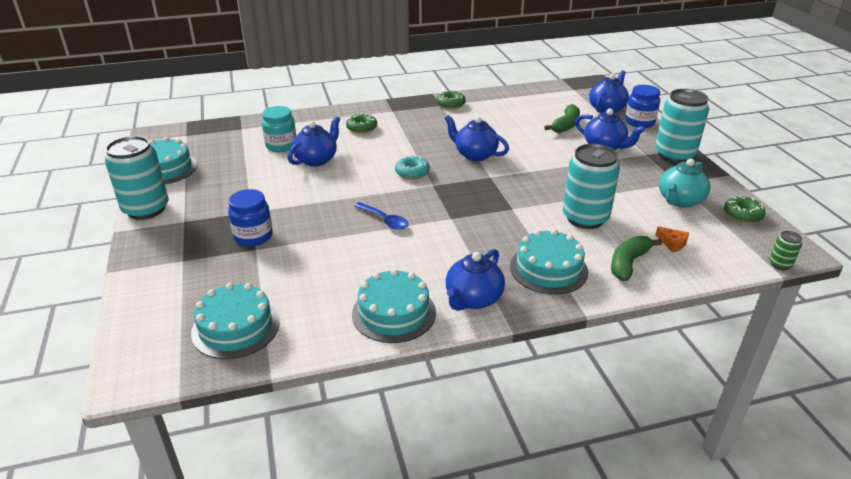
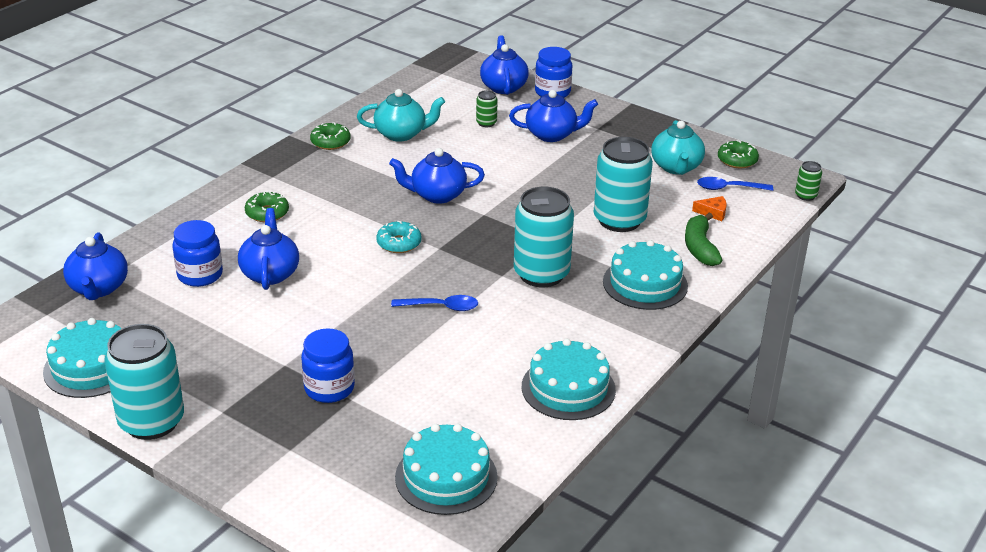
camera: 40 degrees left, 0 degrees up
turquoise jar [262,106,296,152] -> blue jar [173,220,223,287]
blue teapot [446,249,505,311] -> blue teapot moved to [63,233,128,300]
green banana [544,104,580,133] -> green can [476,90,498,127]
turquoise can [655,89,709,163] -> turquoise can moved to [514,187,574,287]
none -> turquoise teapot [357,89,445,142]
none -> blue spoon [697,177,773,191]

